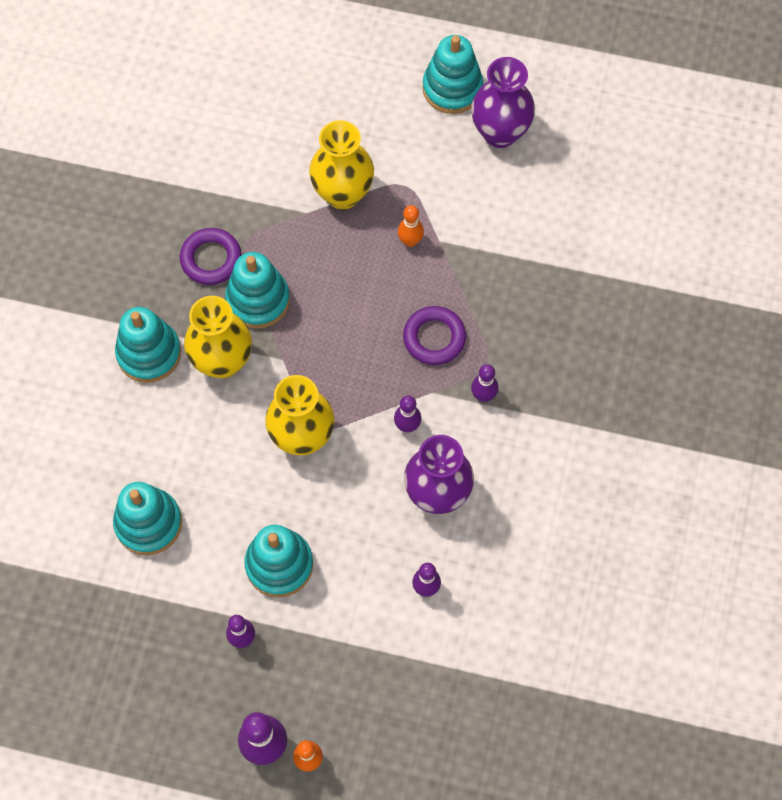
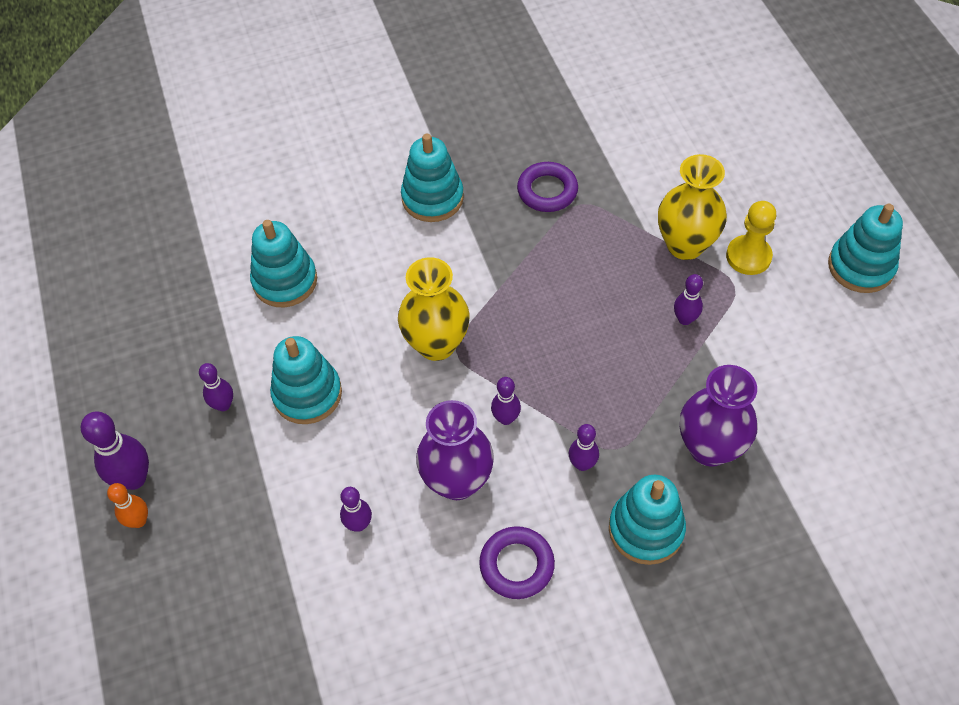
camera: 60 degrees right, 10 degrees down
yellow vase [184,296,252,379] -> none
turquoise stacking toy [225,252,290,329] -> turquoise stacking toy moved to [609,475,686,565]
orange bowling pin [398,205,424,247] -> purple bowling pin [674,274,703,325]
purple ring [403,306,466,365] -> purple ring moved to [479,526,555,599]
purple vase [471,57,535,148] -> purple vase moved to [680,365,758,467]
none -> yellow pawn [726,201,776,275]

